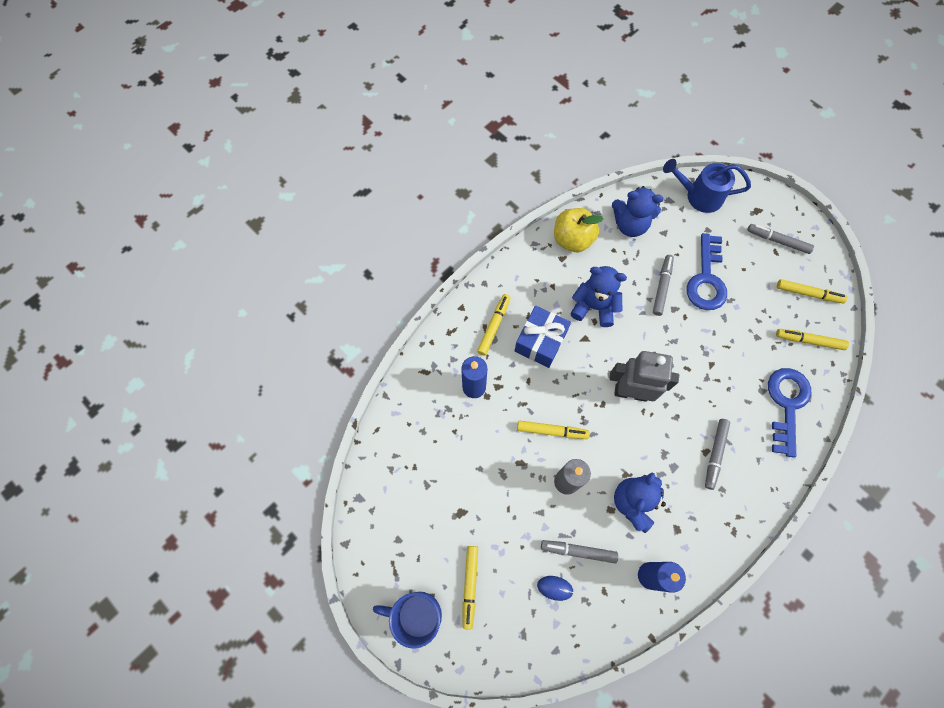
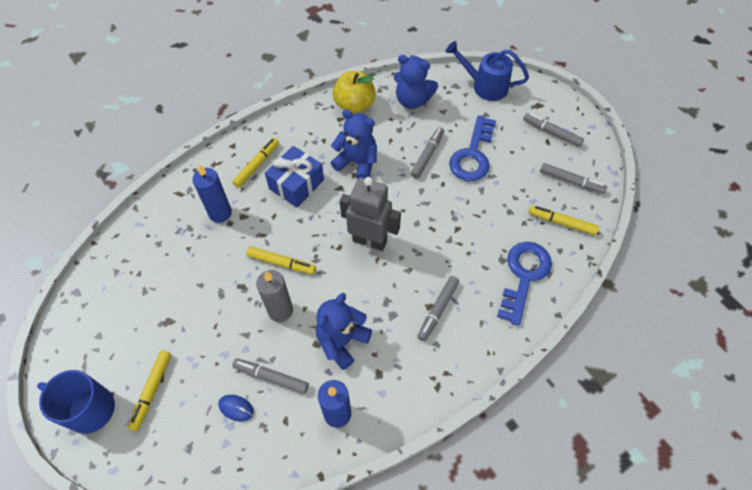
camera: 10 degrees right, 10 degrees down
yellow marker [777,279,847,304] -> grey marker [540,163,607,194]

